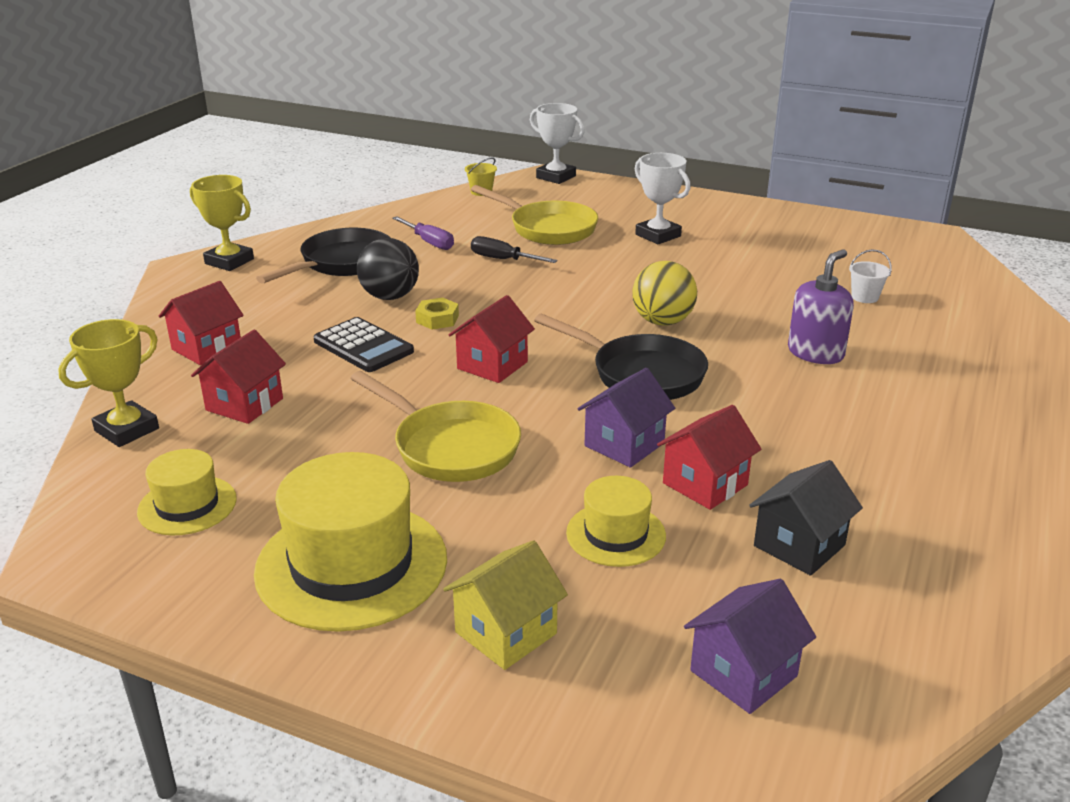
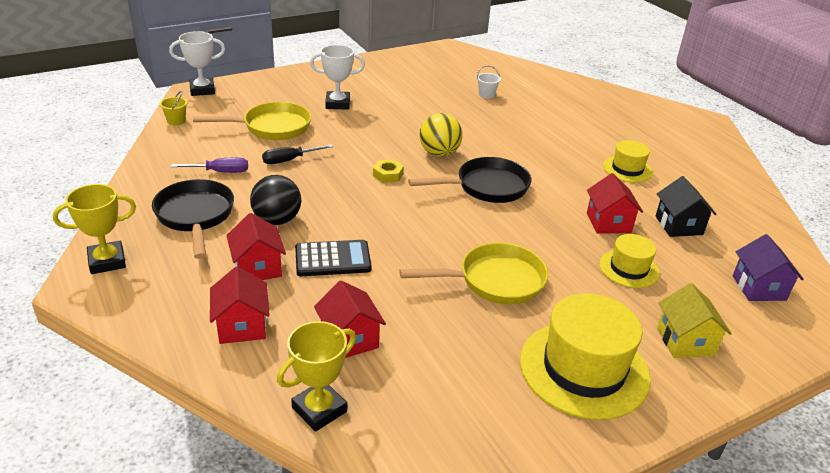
camera: 55 degrees left, 5 degrees up
yellow trophy [58,319,159,447] -> yellow trophy turned 60 degrees clockwise [277,321,356,432]
yellow hat [137,449,237,535] -> yellow hat moved to [603,140,653,183]
yellow nut [415,297,459,330] -> yellow nut moved to [373,159,404,183]
red house [448,295,535,383] -> red house moved to [226,213,286,280]
purple house [577,368,675,468] -> none
purple soap dispenser [788,249,854,364] -> none

